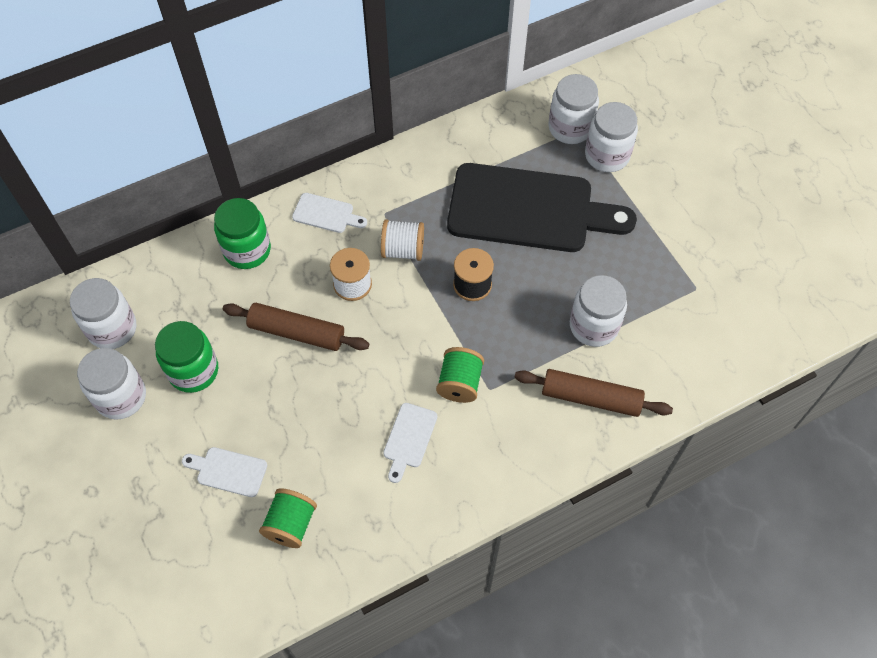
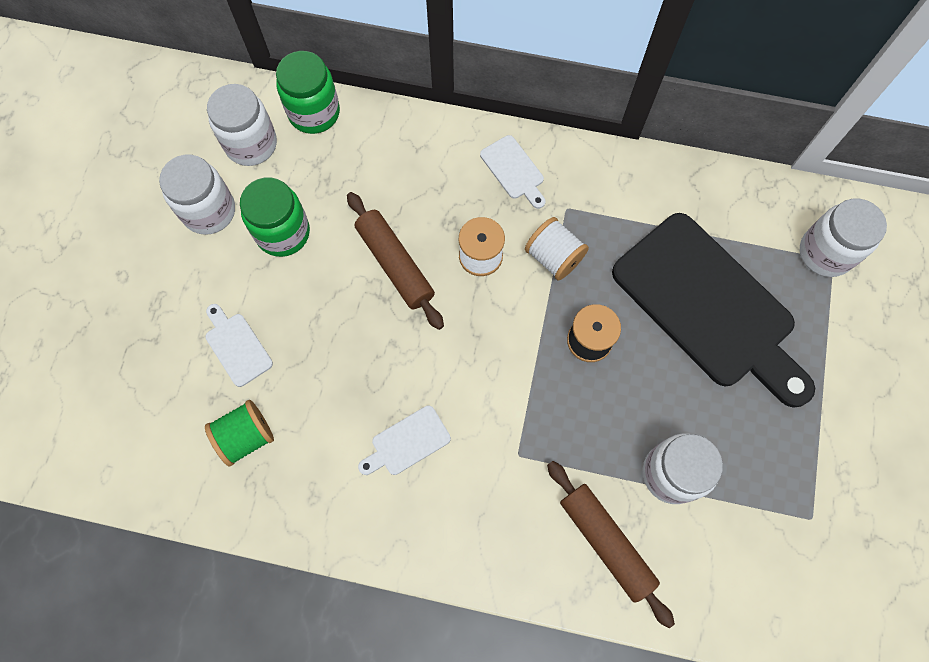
camera: 40 degrees right, 10 degrees up
green jar [214,198,271,269] -> green jar moved to [276,51,340,134]
green spool [436,347,484,403] -> none
white jar [585,102,638,172] -> none

